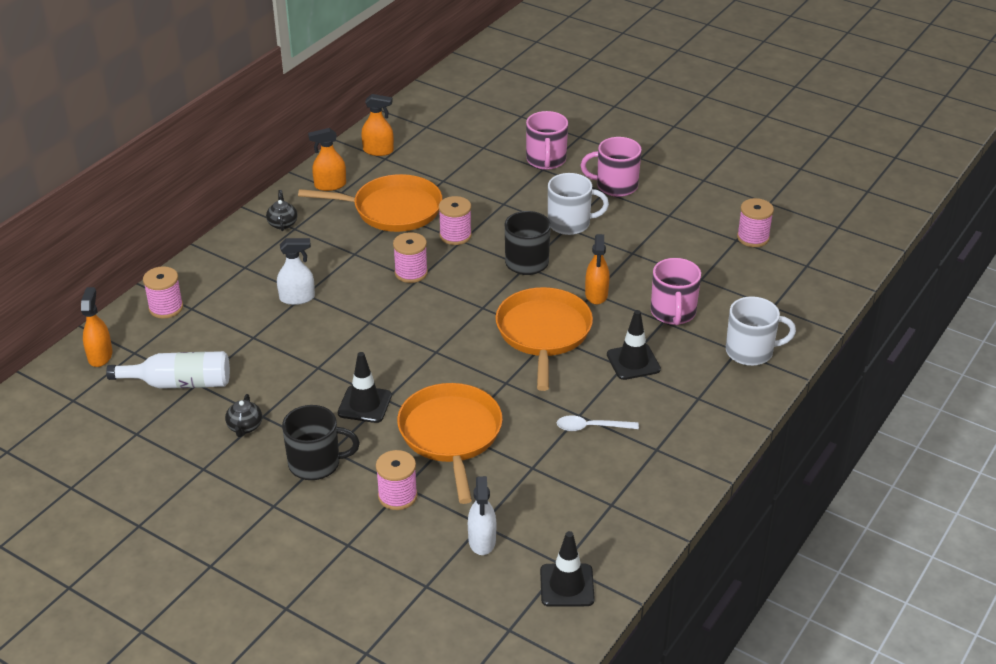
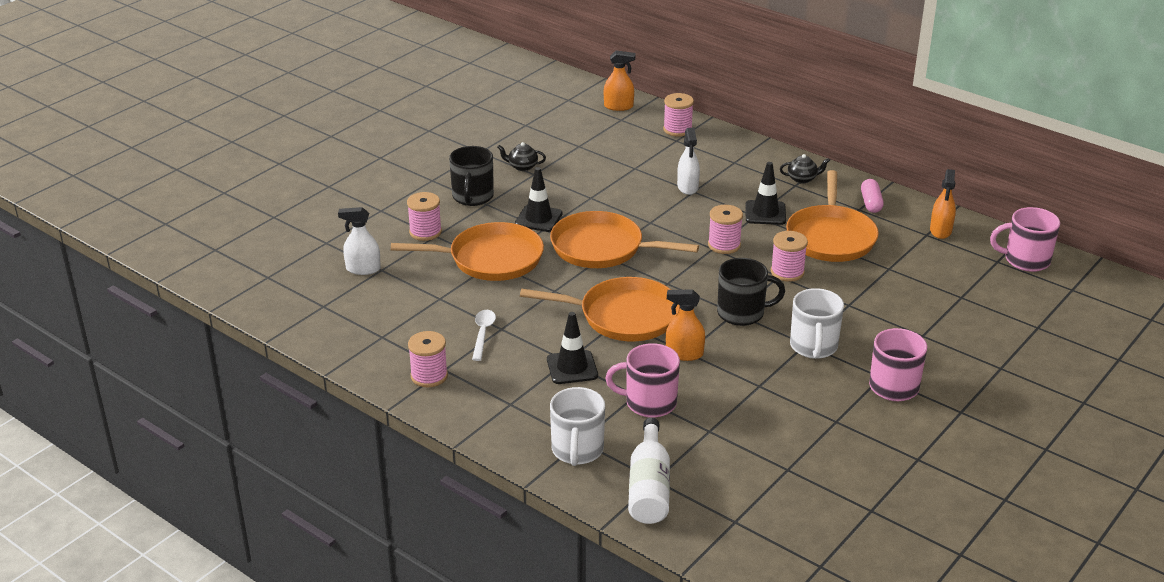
camera: 95 degrees right, 5 degrees down
white bottle [106,351,230,389] -> white bottle moved to [628,418,670,524]
orange spray bottle [308,128,346,191] -> pink capsule [861,179,884,213]
pink mug [526,111,568,170] -> pink mug moved to [990,207,1060,272]
black traffic cone [540,531,595,607] -> black traffic cone moved to [745,162,786,225]
pink spool [737,198,774,247] -> pink spool moved to [408,331,448,387]
none -> orange pan [550,211,699,268]

